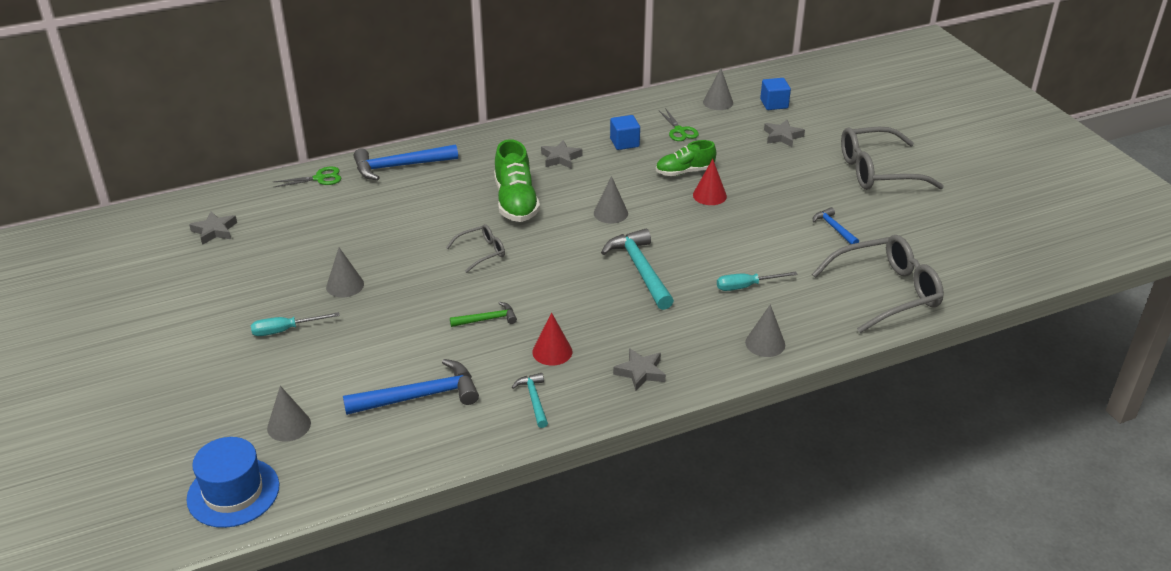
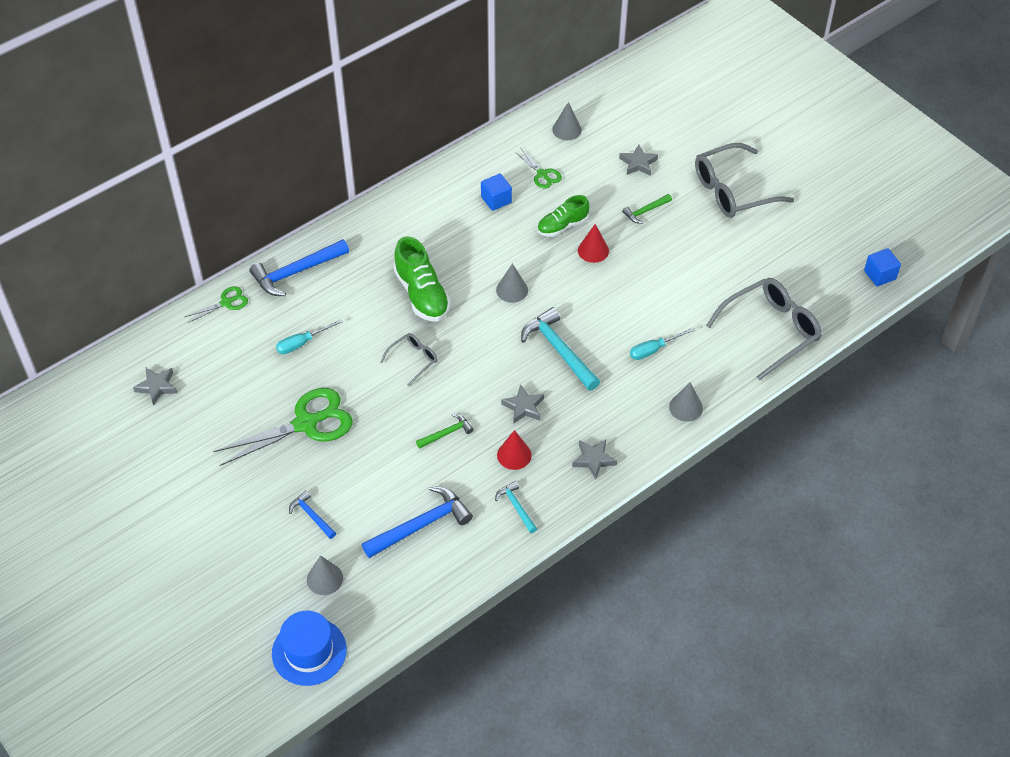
camera: 15 degrees left, 15 degrees up
turquoise screwdriver [251,312,340,336] -> turquoise screwdriver moved to [276,319,343,354]
grey cone [326,248,364,297] -> green scissors [213,388,353,466]
grey star [541,140,582,169] -> grey star moved to [501,384,544,424]
blue cube [760,78,791,110] -> blue cube moved to [864,248,901,286]
blue hammer [813,207,859,244] -> blue hammer moved to [289,490,336,539]
none -> green hammer [622,194,672,224]

